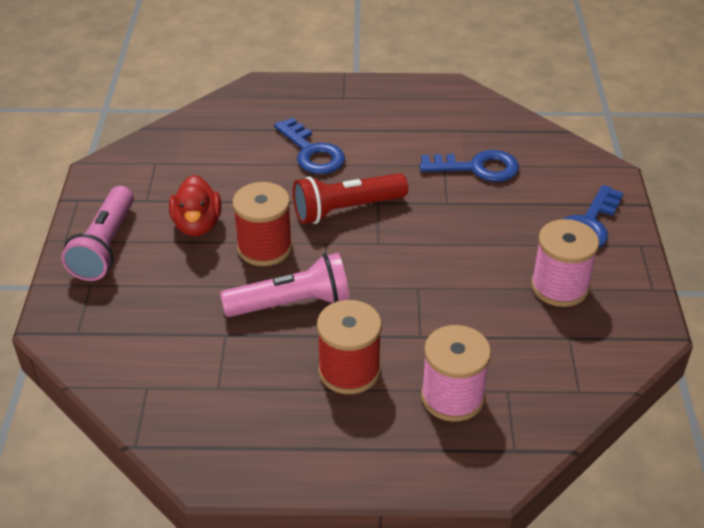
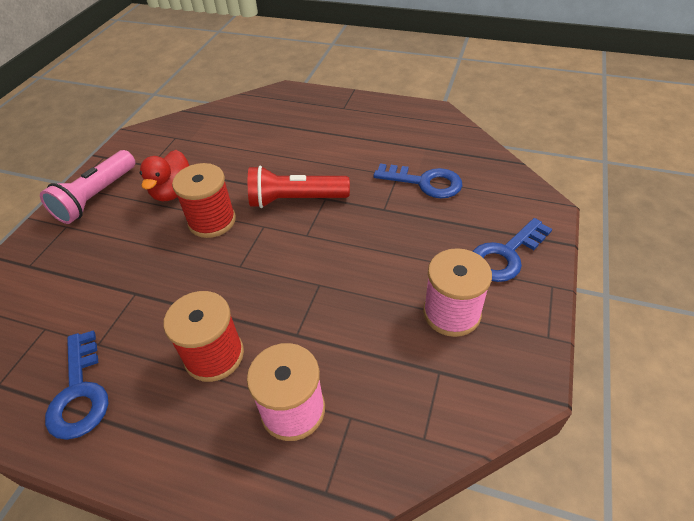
camera: 20 degrees right, 5 degrees up
pink flashlight [220,253,349,317] -> none
blue key [274,117,345,174] -> blue key moved to [45,330,108,440]

